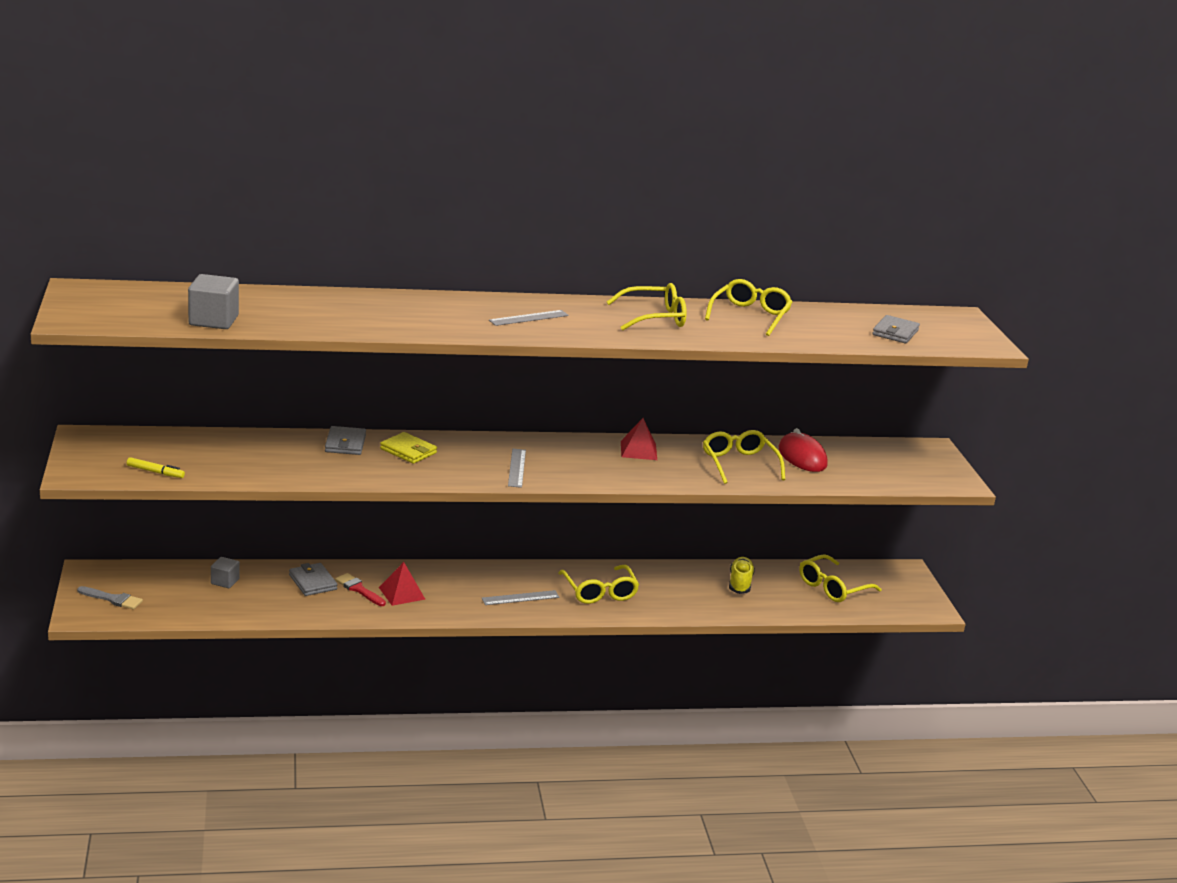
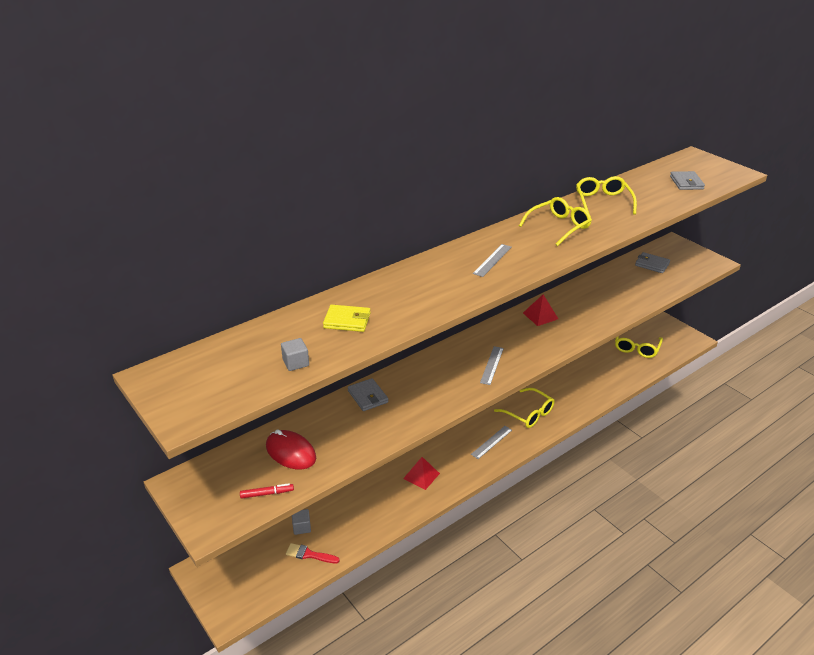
camera: 25 degrees left, 10 degrees up
grey brush [77,586,143,610] -> none
yellow marker [127,457,185,478] -> red marker [240,483,294,499]
grey cube [188,274,239,329] -> grey cube [281,338,309,371], size x0.59
grey wallet [289,563,338,596] -> grey wallet moved to [635,252,670,273]
red brush [335,573,386,606] -> red brush moved to [286,543,340,563]
yellow wallet [380,432,437,464] -> yellow wallet moved to [323,305,371,332]
grey ruler [508,449,526,488] -> grey ruler turned 45 degrees clockwise [480,346,504,385]
yellow glasses [703,430,785,484] -> none
yellow shoe [729,557,755,594] -> none
red mouse [778,428,828,472] -> red mouse moved to [266,429,316,469]

